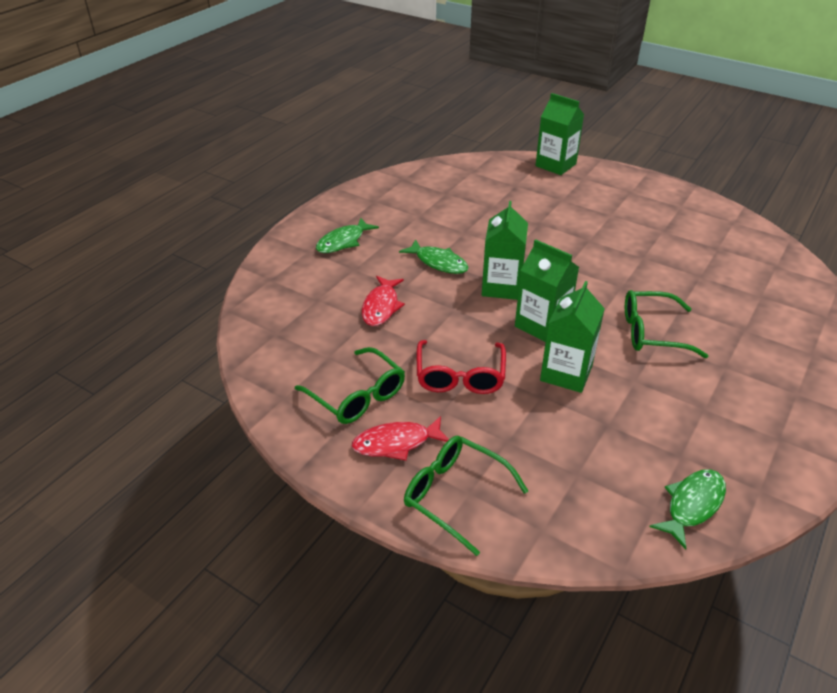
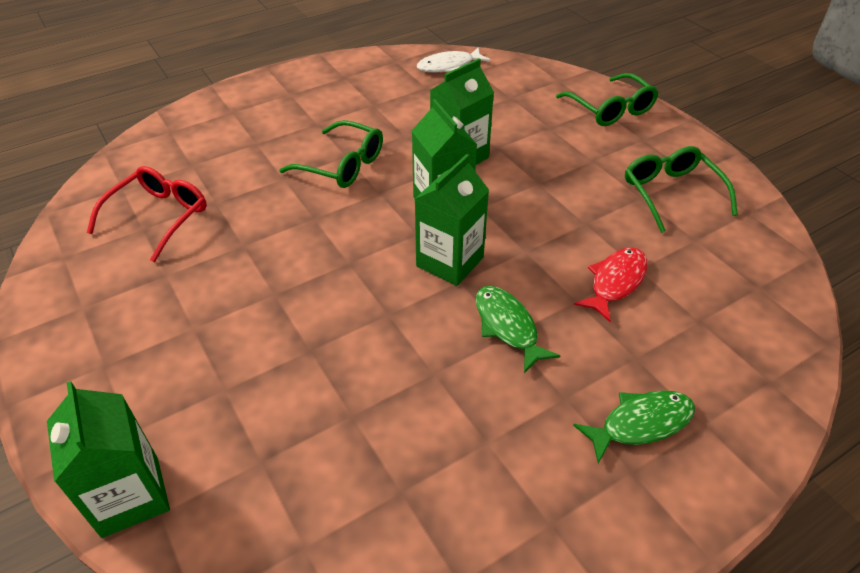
camera: 155 degrees left, 5 degrees up
red fish [351,416,449,461] -> none
red glasses [417,340,506,394] -> red glasses moved to [87,166,207,262]
green fish [649,469,726,550] -> white fish [417,47,490,72]

